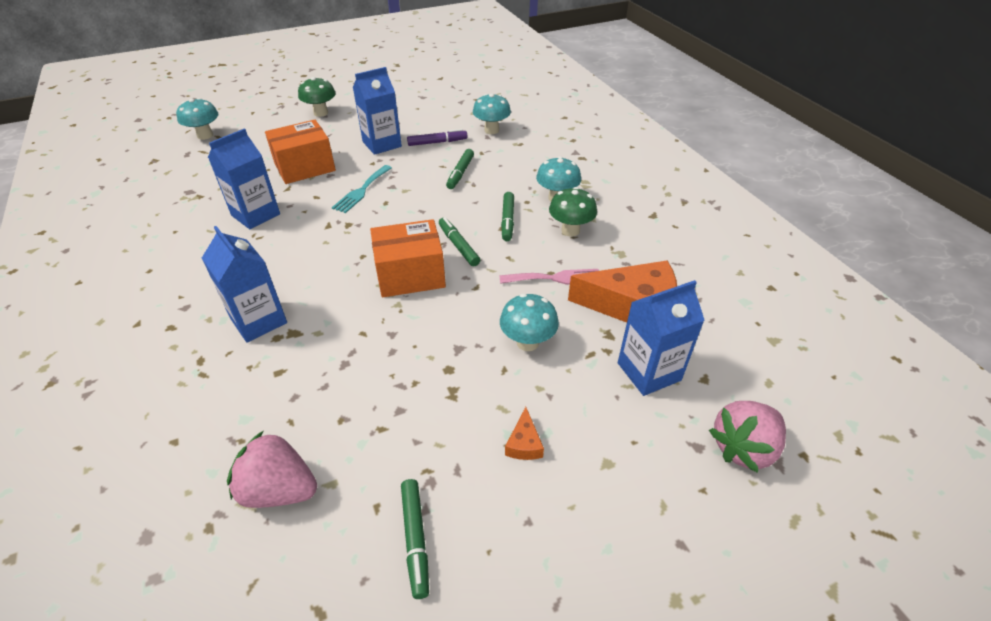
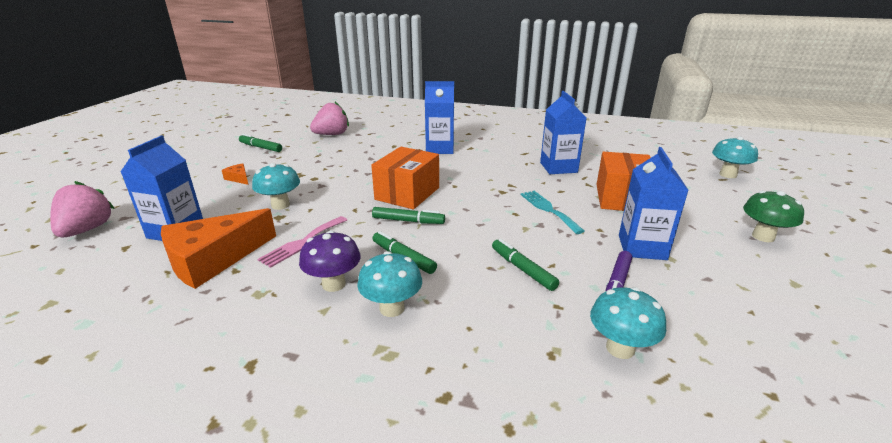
camera: 130 degrees right, 15 degrees down
green mushroom [549,187,597,237] -> purple mushroom [299,230,361,292]

